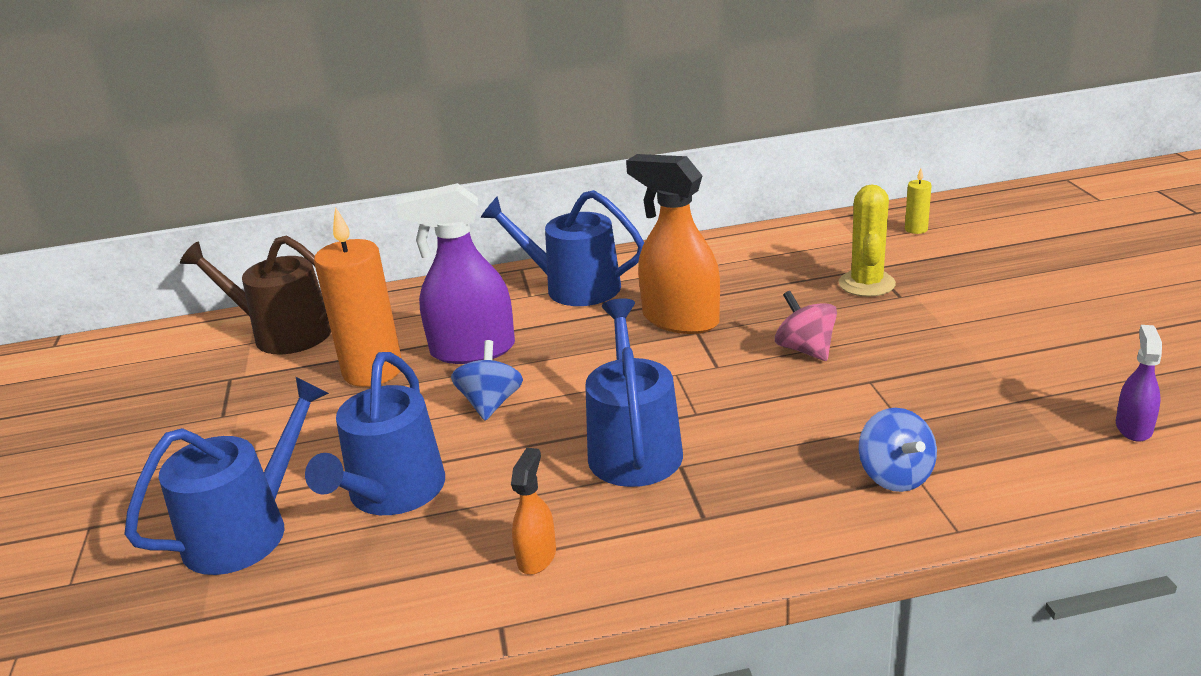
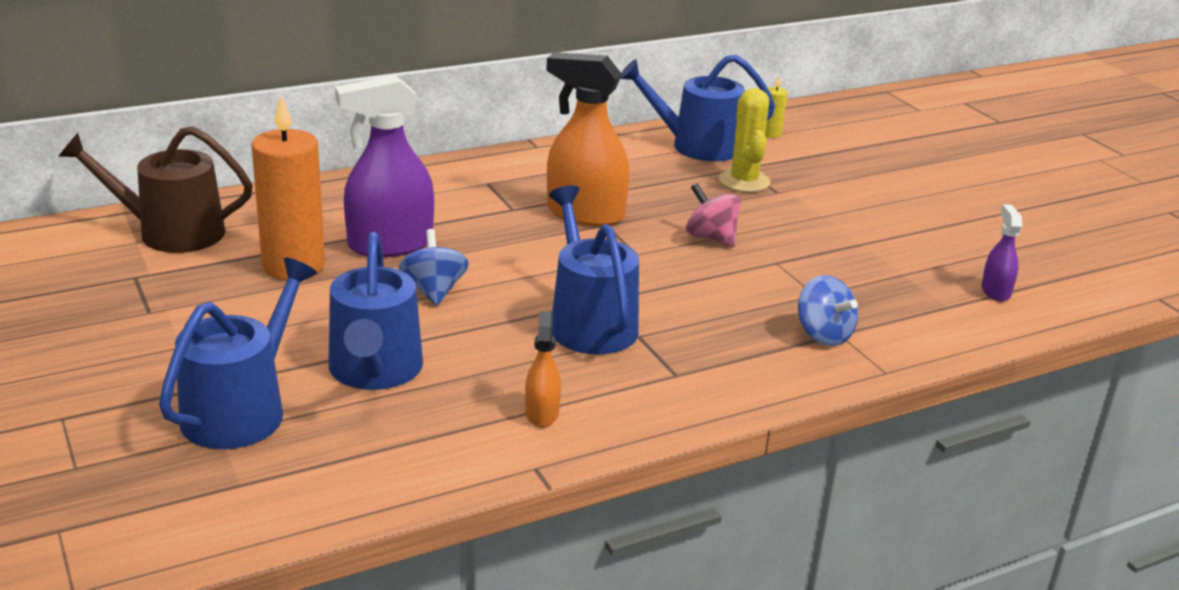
camera: 20 degrees left, 0 degrees up
blue watering can [480,190,644,306] -> blue watering can moved to [620,55,775,161]

